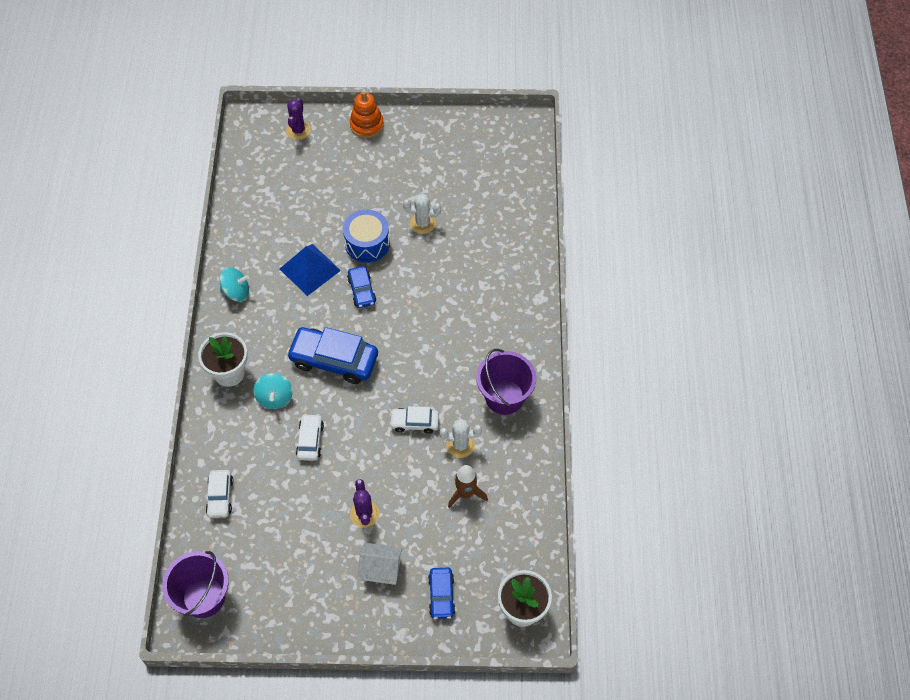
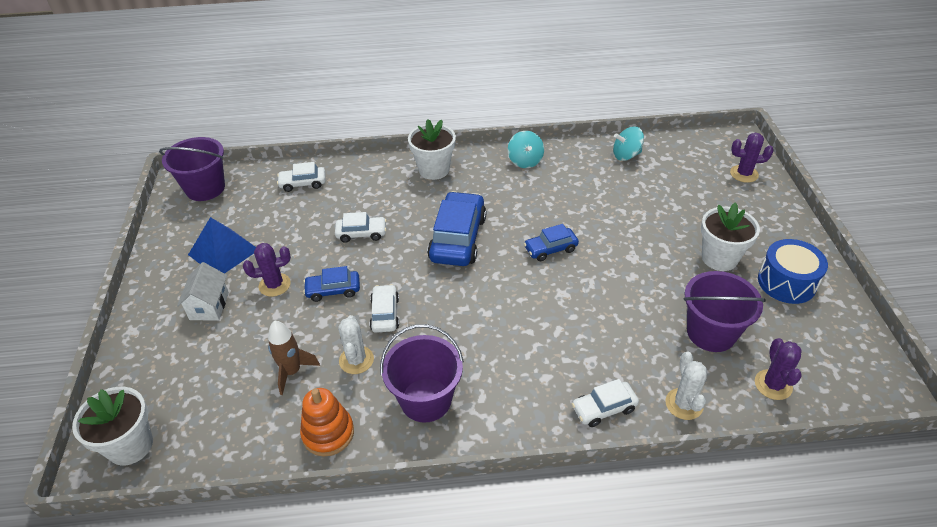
camera: 85 degrees right, 15 degrees down
turquoise spinning top [254,373,293,409] -> turquoise spinning top moved to [613,126,644,161]
blue pyramid [280,244,341,296] -> blue pyramid moved to [188,217,256,274]
blue drum [343,209,390,263] -> blue drum moved to [758,239,828,304]
orange stacking toy [350,91,384,138] -> orange stacking toy moved to [300,388,354,457]
white cactus [403,194,441,234] -> white cactus moved to [665,351,707,420]
blue car [428,568,455,619] -> blue car moved to [303,266,360,302]
none -> white car [572,379,639,427]
none -> purple bucket [684,271,766,352]
none -> white flower pot [701,202,760,271]
none -> purple cactus [755,338,802,400]

